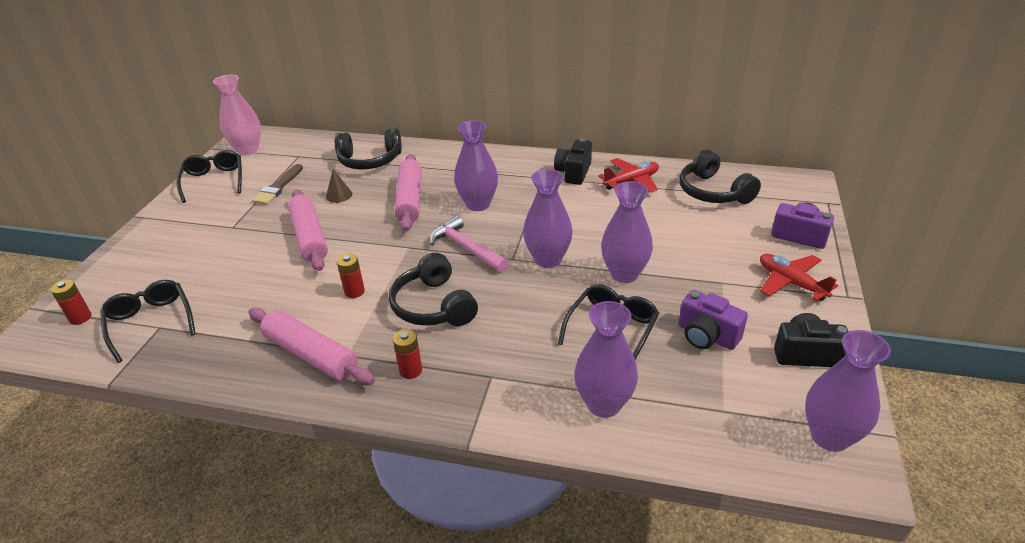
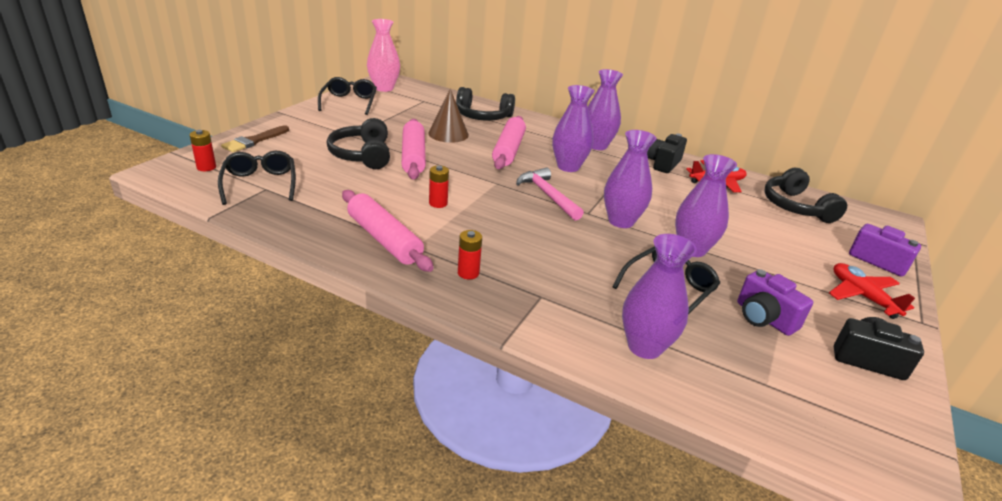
camera: 10 degrees right, 5 degrees down
brown brush [252,164,303,205] -> brown brush moved to [221,125,289,152]
brown cone [326,169,352,203] -> brown cone [428,89,469,143], size x1.70
black headphones [389,253,478,326] -> black headphones moved to [327,118,390,169]
purple vase [805,330,891,452] -> purple vase moved to [588,69,623,150]

